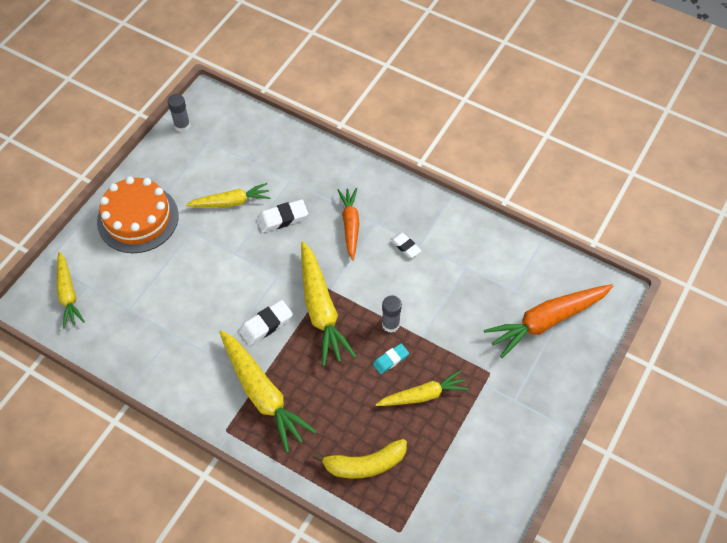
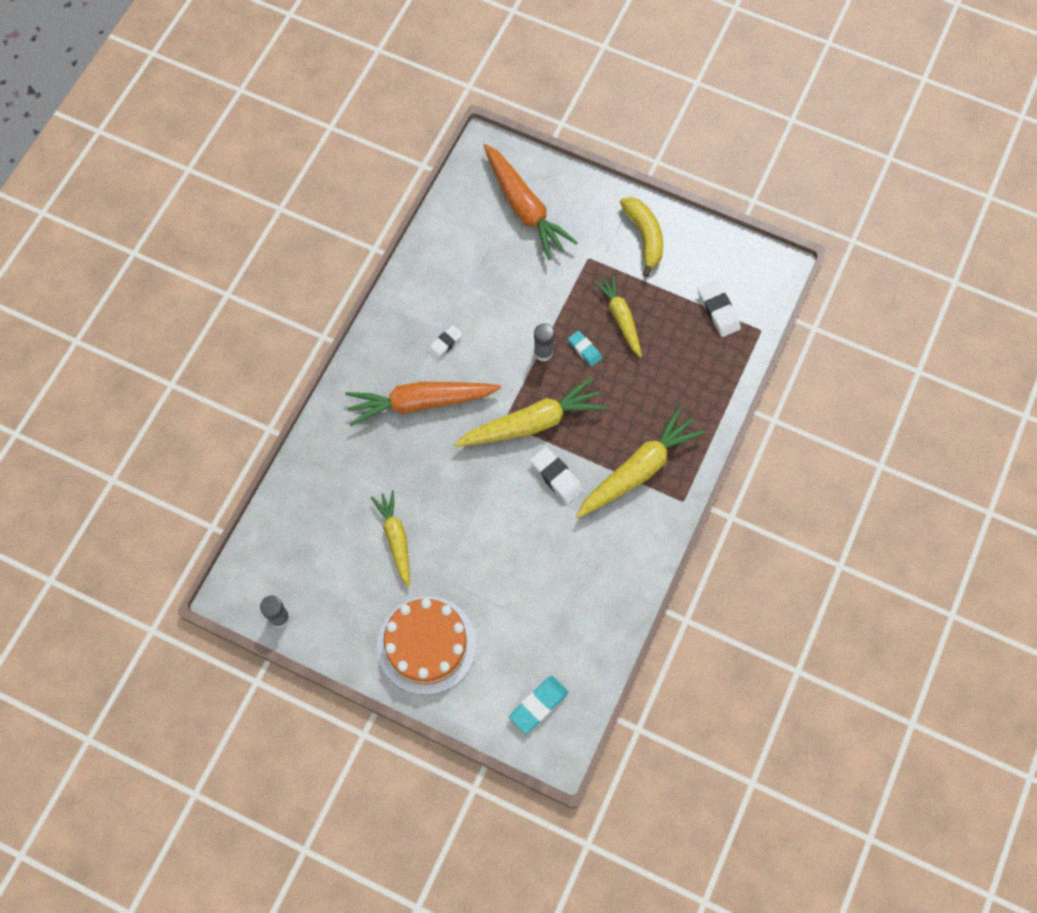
camera: 95 degrees left, 10 degrees up
yellow carrot [57,252,85,328] -> turquoise eraser [509,676,568,734]
white eraser [257,199,308,233] -> white eraser moved to [698,280,741,337]
yellow banana [313,439,407,479] -> yellow banana moved to [620,197,663,277]
orange carrot [338,188,359,260] -> orange carrot [345,382,501,426], size x1.58

